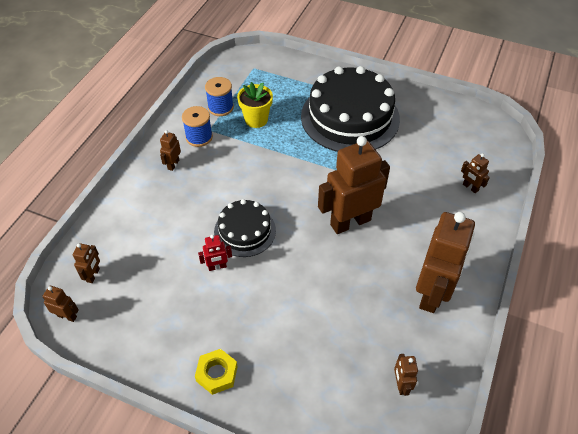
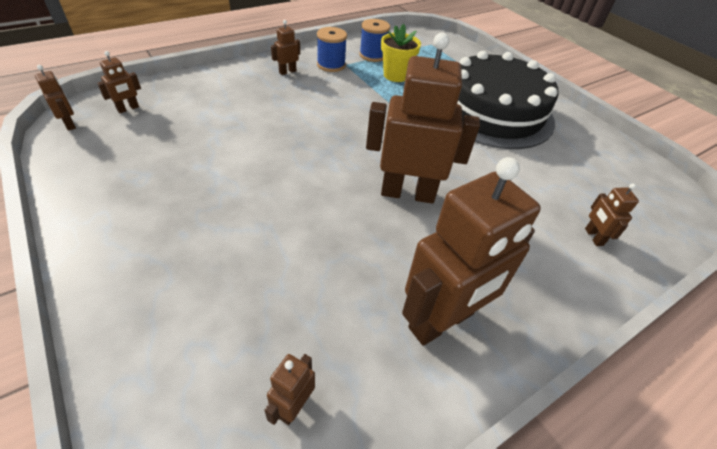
camera: 30 degrees right, 5 degrees down
yellow nut [195,349,238,395] -> none
red robot [198,235,232,271] -> none
black cake [214,199,276,257] -> none

